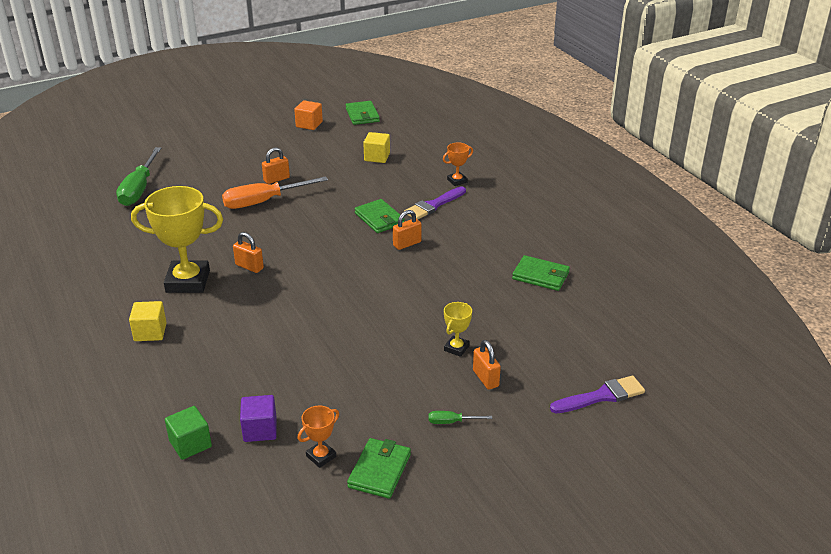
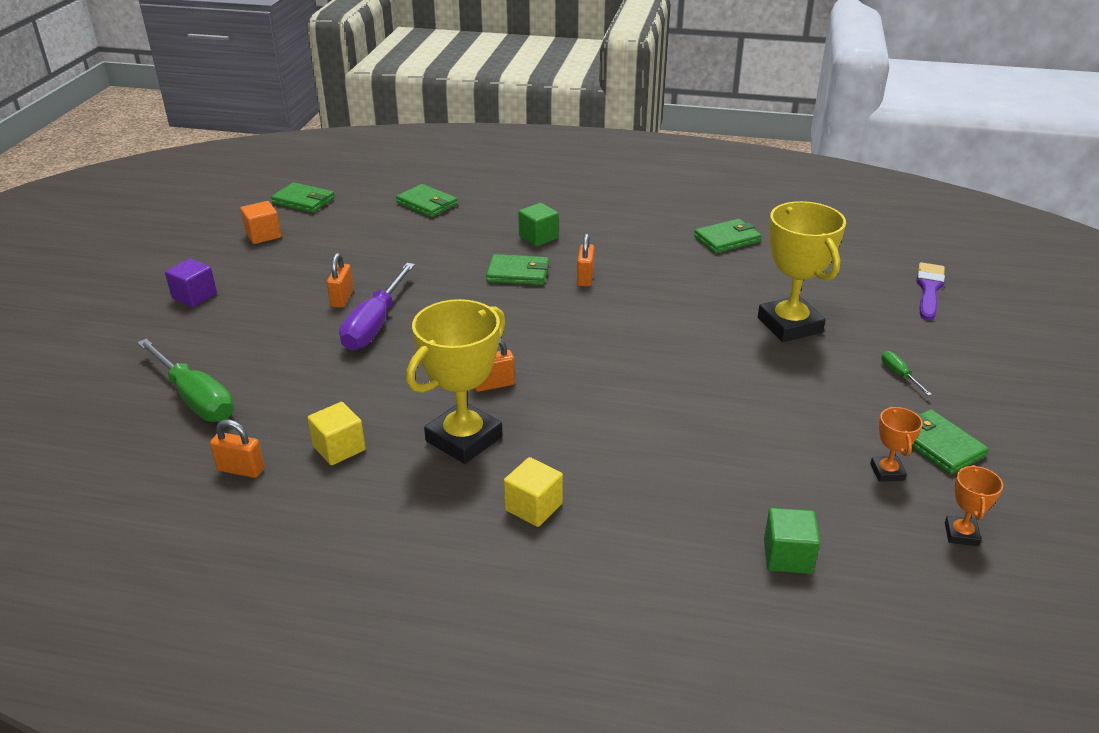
camera: 50 degrees left, 0 degrees up
orange screwdriver [222,176,328,209] -> purple screwdriver [339,263,415,350]
purple cube [240,395,277,442] -> purple cube moved to [165,259,217,307]
yellow cube [363,132,390,163] -> yellow cube moved to [307,402,365,465]
purple brush [404,186,466,219] -> green cube [518,203,559,247]
green screwdriver [429,411,492,424] -> green screwdriver turned 120 degrees clockwise [881,351,932,396]
orange trophy [443,143,473,186] -> orange trophy moved to [945,465,1003,546]
yellow trophy [444,302,472,357] -> yellow trophy [758,201,846,342], size x2.15
orange padlock [473,340,501,390] -> orange padlock moved to [210,420,264,478]
none -> green wallet [396,184,458,217]

